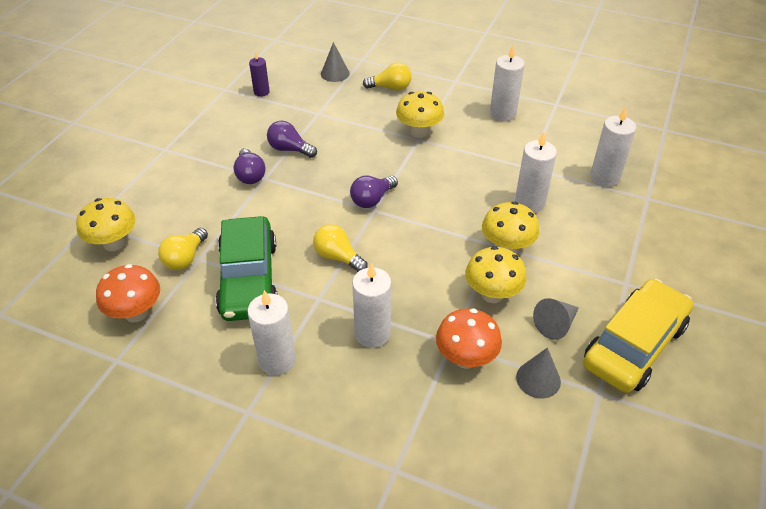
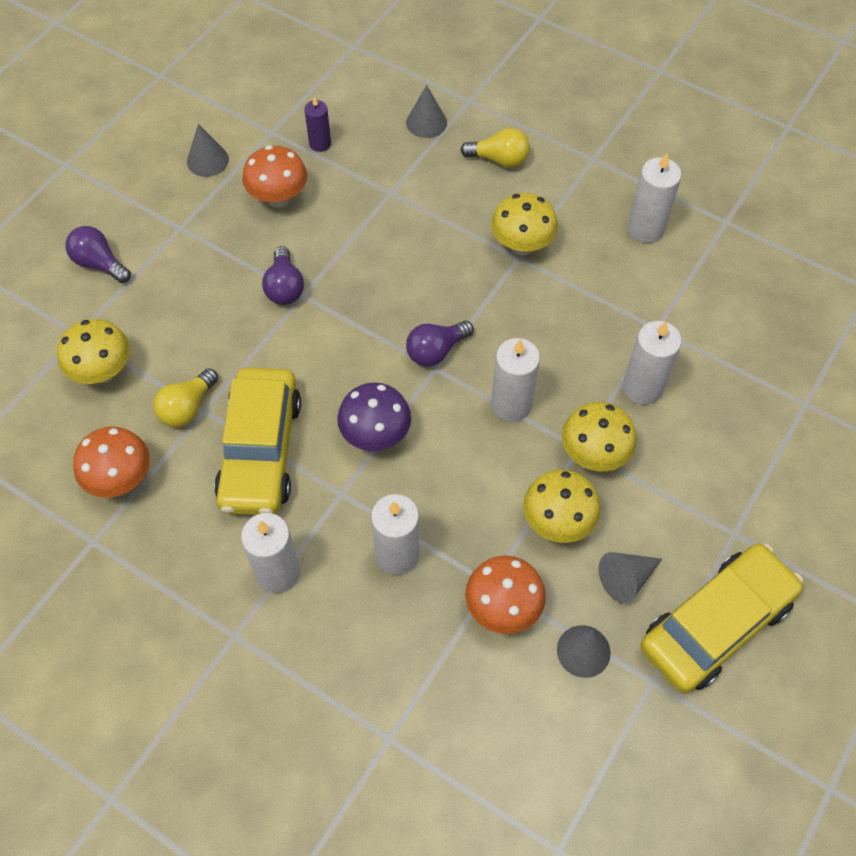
camera: 10 degrees right, 15 degrees up
green car [215,216,278,321] -> yellow car [214,368,301,515]
purple light bulb [267,121,317,158] -> purple light bulb moved to [65,226,131,283]
yellow light bulb [313,224,368,272] -> purple mushroom [337,383,411,451]
white candle [590,107,636,187] -> white candle moved to [491,338,540,422]
none -> grey cone [187,124,229,177]
none -> orange mushroom [242,145,307,208]

